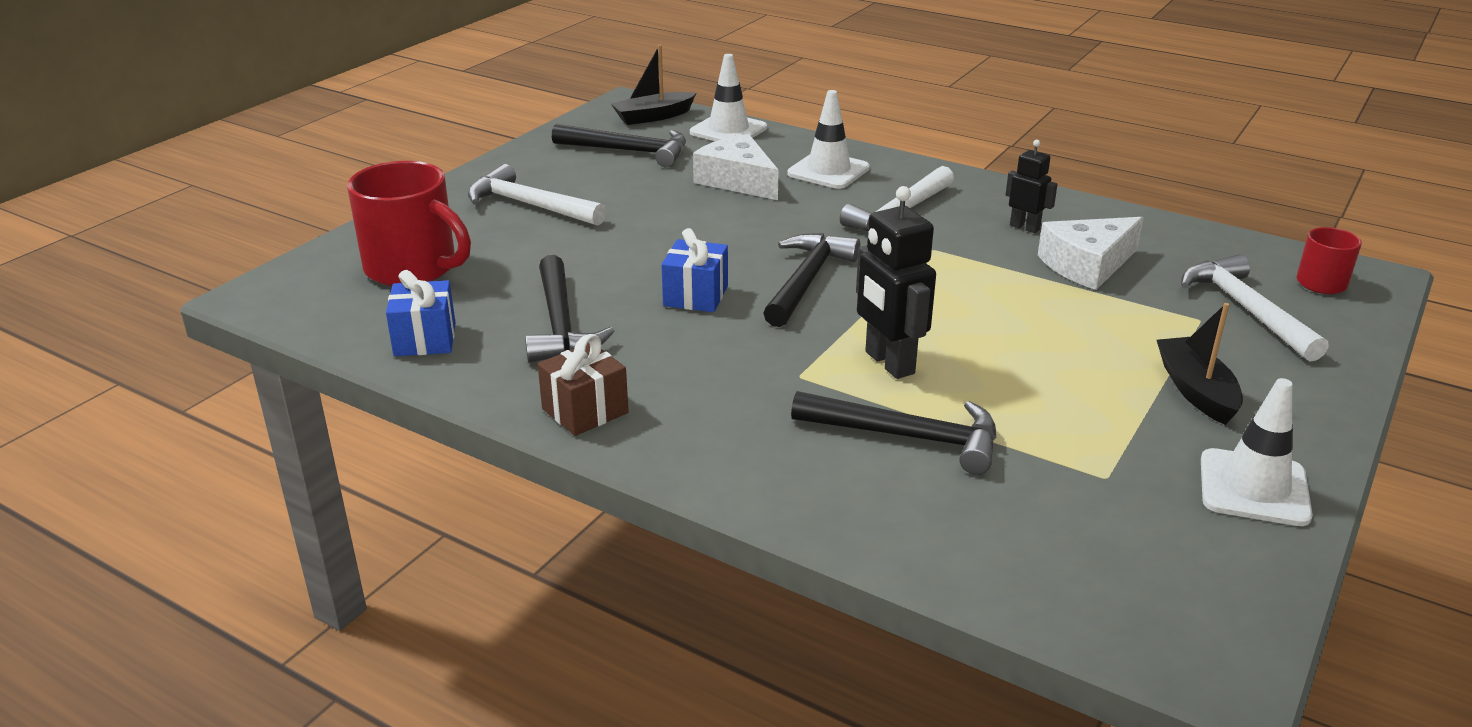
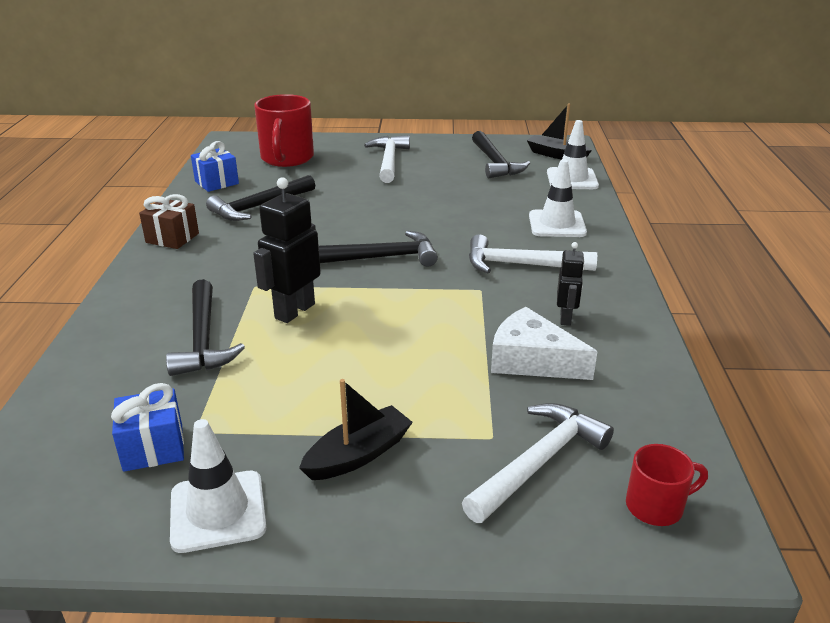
camera: 60 degrees right, 0 degrees up
blue gift [661,228,728,312] -> blue gift moved to [111,383,184,472]
white cheese [693,134,779,200] -> none

